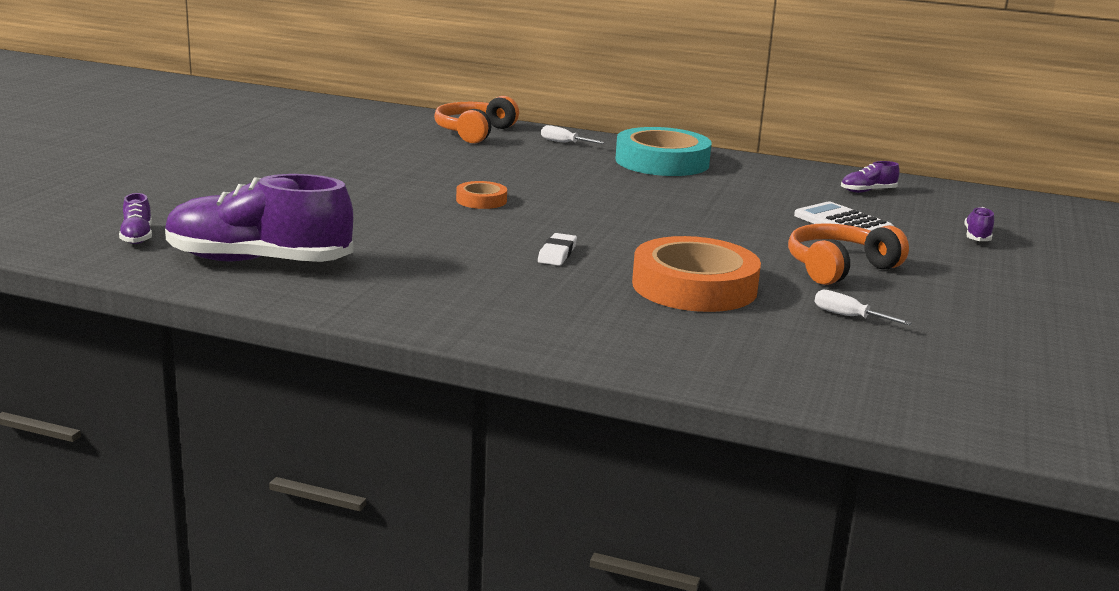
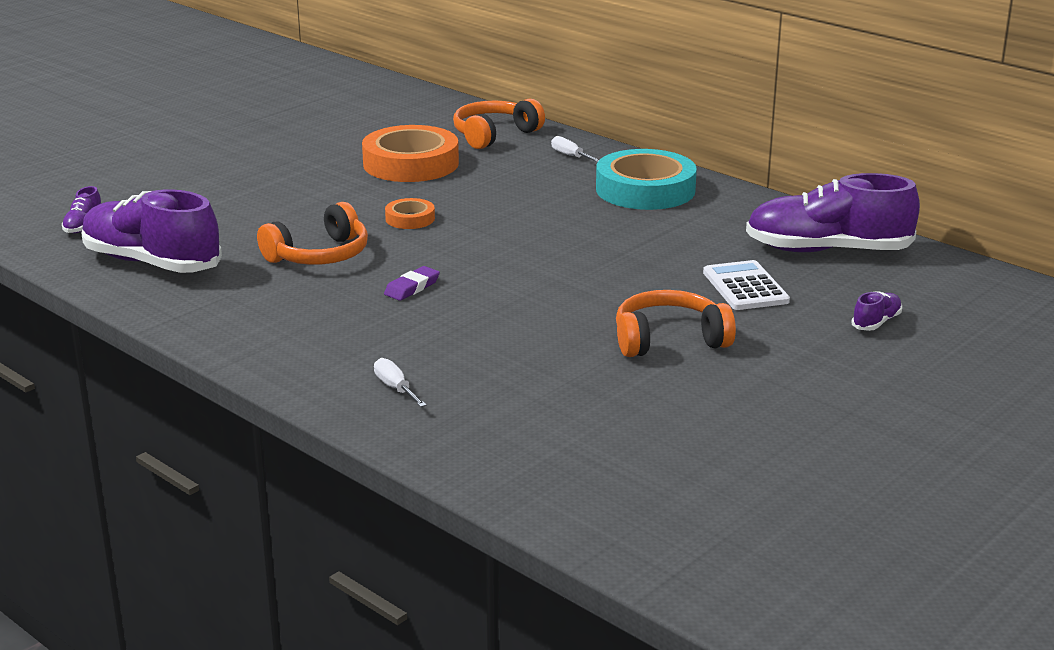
camera: 25 degrees right, 5 degrees up
white eraser [538,233,577,266] -> purple eraser [384,266,440,301]
orange tape [632,236,761,312] -> orange tape moved to [362,125,459,182]
white screwdriver [814,290,912,325] -> white screwdriver moved to [374,358,426,407]
purple shoe [841,161,900,193] -> purple shoe [746,173,920,252], size x2.42
none -> orange headphones [257,202,368,265]

